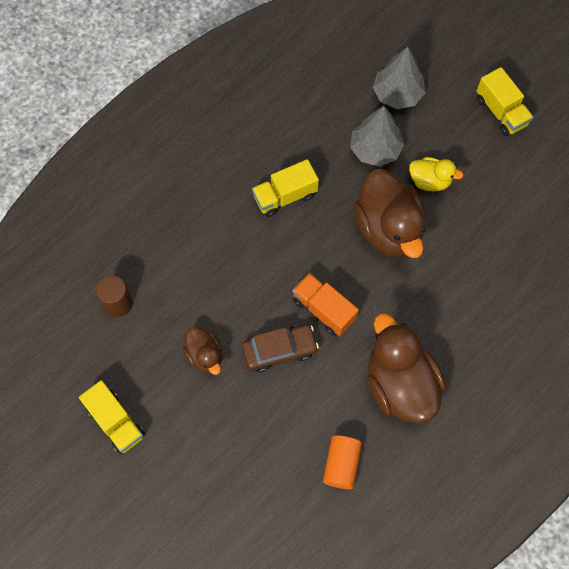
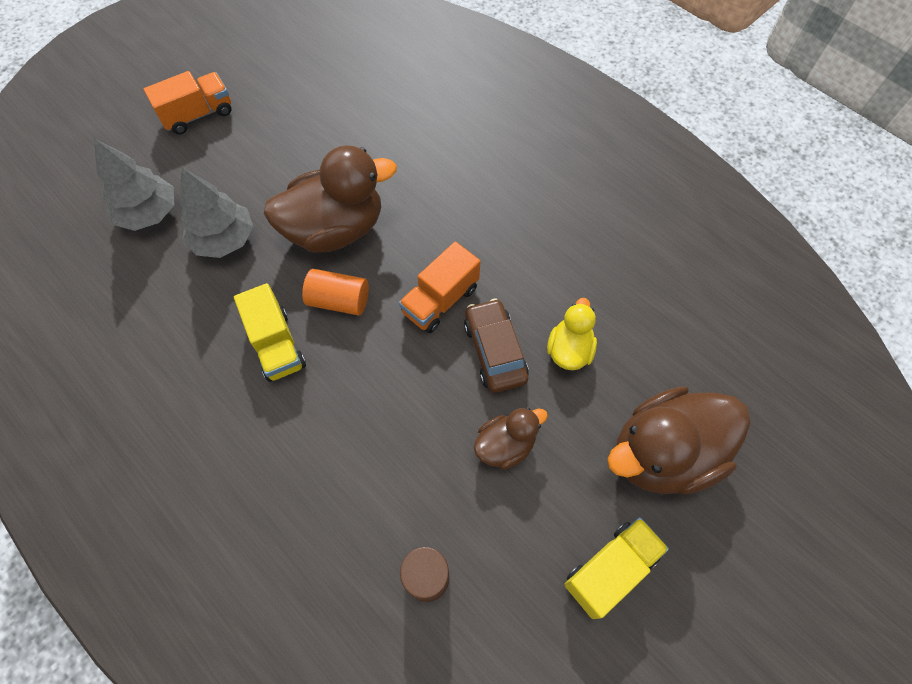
camera: 90 degrees left, 5 degrees down
orange cylinder [323,435,362,489] -> orange cylinder moved to [302,269,369,316]
brown duck [368,313,446,423] -> brown duck moved to [608,386,751,495]
yellow duck [409,157,464,191] -> yellow duck moved to [547,298,597,370]
yellow truck [477,67,533,136] -> orange truck [144,71,232,135]

